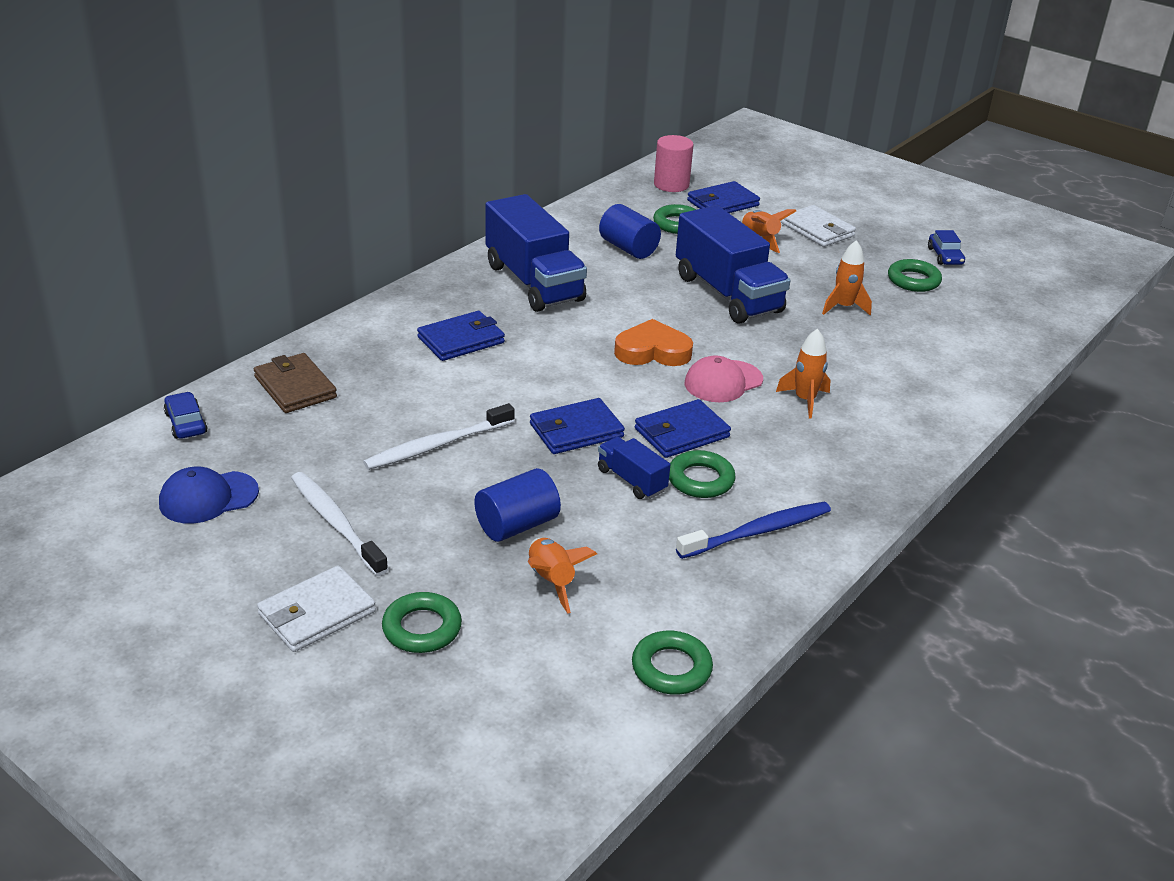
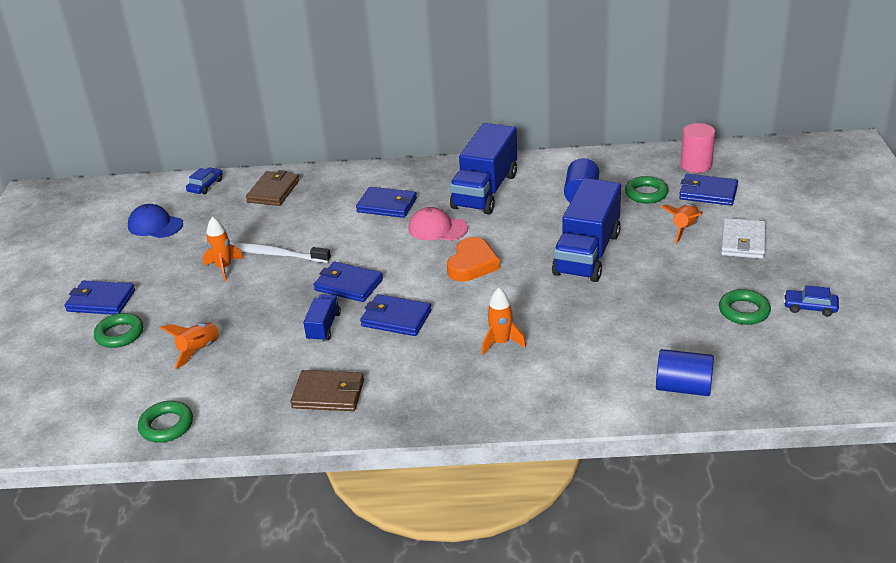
camera: 55 degrees right, 0 degrees up
white wallet [257,565,376,652] -> blue wallet [64,281,135,315]
white toothbrush [291,472,388,576] -> none
blue cylinder [474,468,561,542] -> blue cylinder moved to [656,349,714,396]
orange heart [614,319,693,366] -> orange heart turned 60 degrees clockwise [447,237,500,282]
green ring [669,450,736,498] -> none
blue toothbrush [676,502,831,559] -> brown wallet [290,370,364,411]
pink cap [685,355,763,402] -> pink cap moved to [409,207,468,241]
orange rocket [822,240,872,315] -> orange rocket moved to [203,217,244,281]
blue car [928,230,965,265] -> blue car turned 60 degrees clockwise [784,285,839,316]

